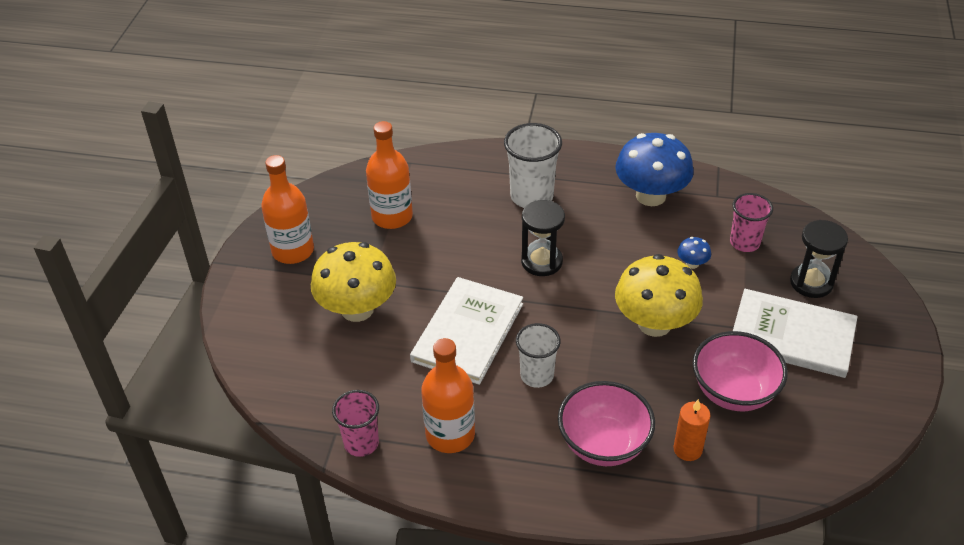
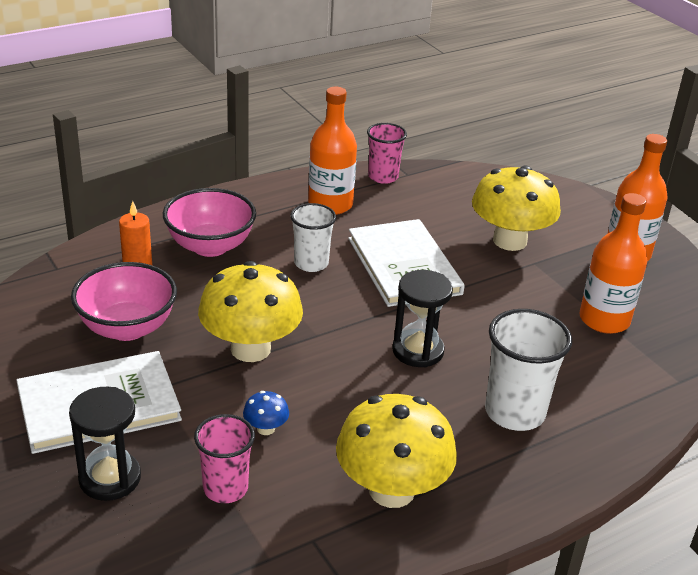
camera: 135 degrees right, 10 degrees down
blue mushroom [615,133,694,206] -> yellow mushroom [336,394,457,508]

